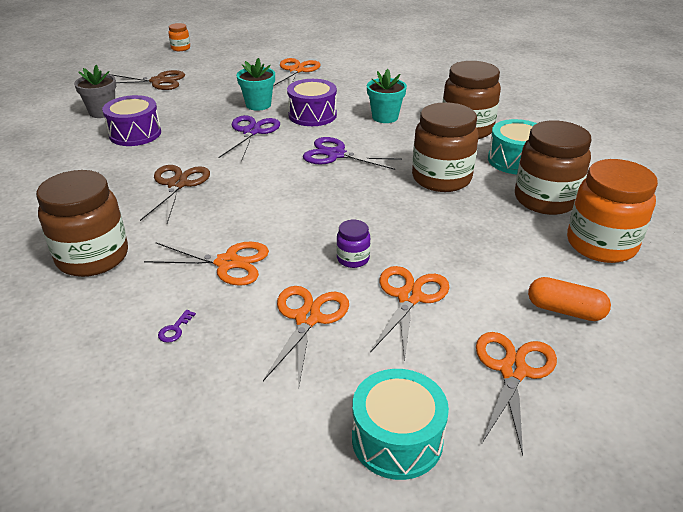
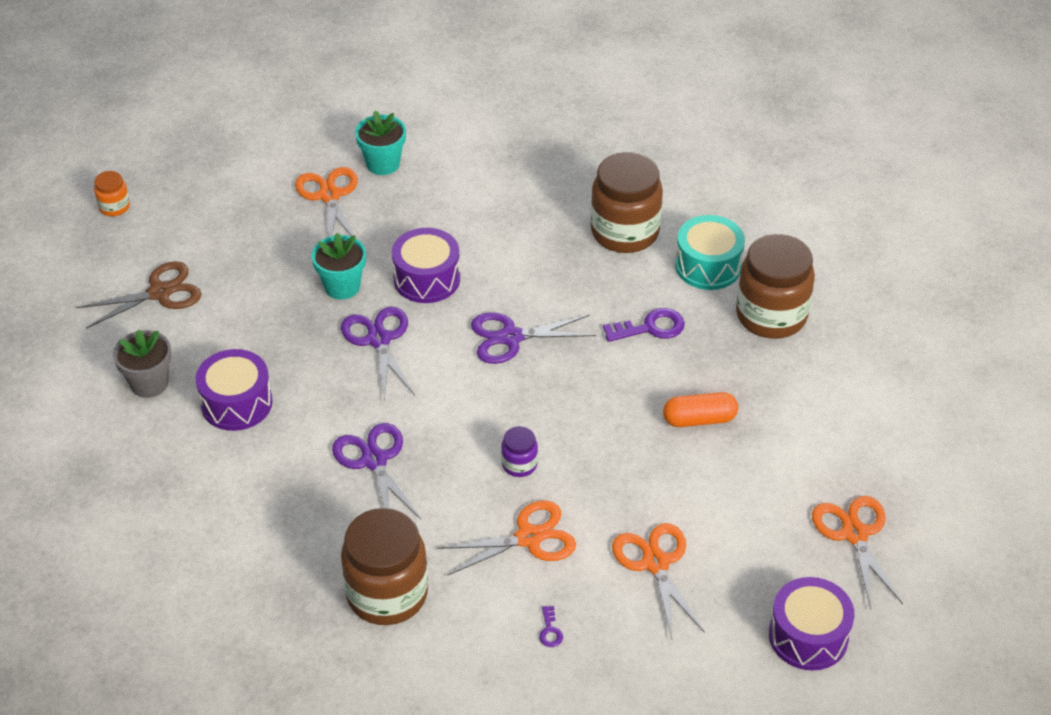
camera: 30 degrees left, 10 degrees up
brown scissors [140,165,210,223] -> purple scissors [332,423,421,519]
purple jar [337,220,370,268] -> purple jar moved to [501,426,538,477]
turquoise drum [352,369,449,480] -> purple drum [769,577,854,670]
turquoise flower pot [367,69,407,123] -> turquoise flower pot moved to [355,110,406,175]
orange scissors [370,266,450,362] -> none
brown jar [412,102,479,192] -> purple key [603,308,685,342]
orange capsule [528,277,611,321] -> orange capsule moved to [663,392,738,427]
orange jar [567,159,658,263] -> none

